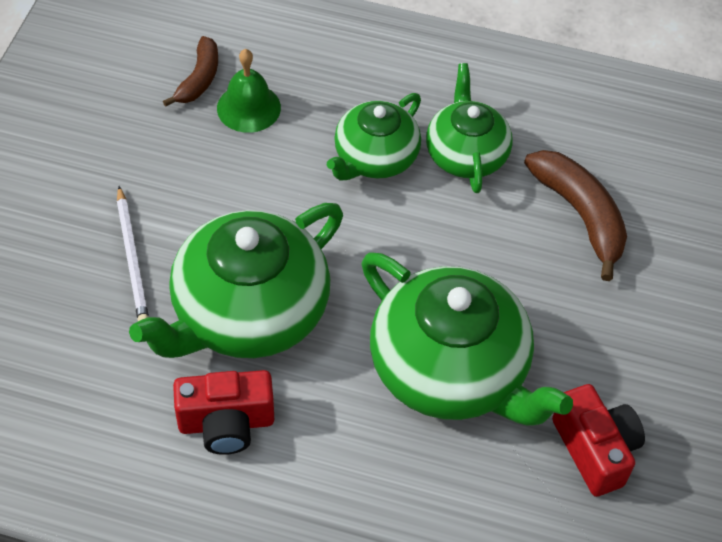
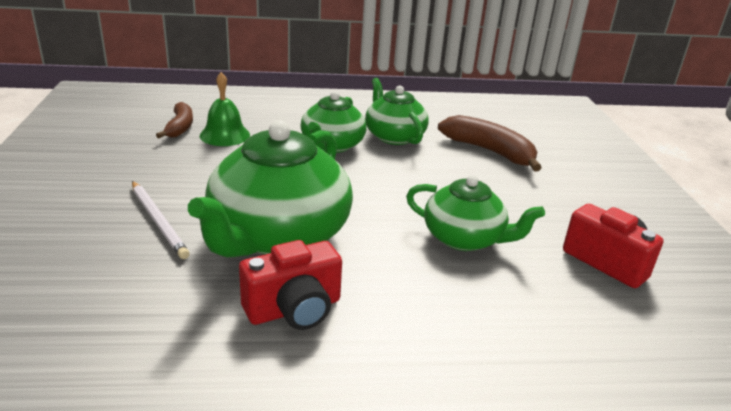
camera: 20 degrees left, 25 degrees down
green teapot [361,252,573,426] -> green teapot [406,175,545,251], size x0.60

